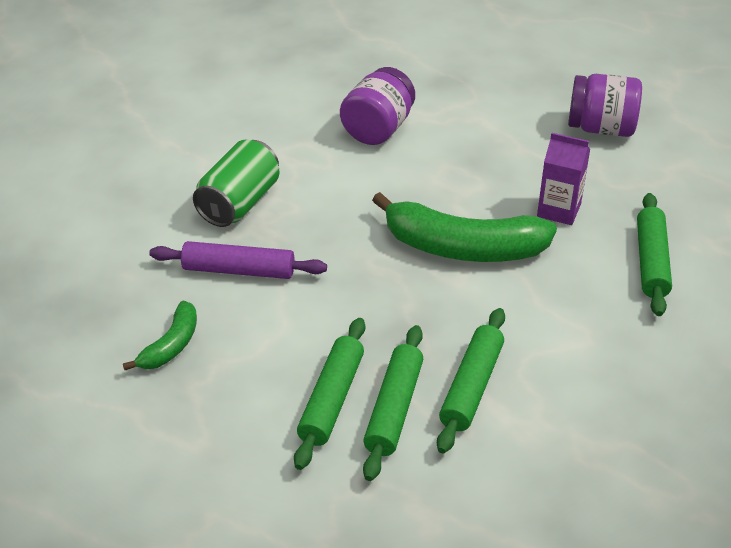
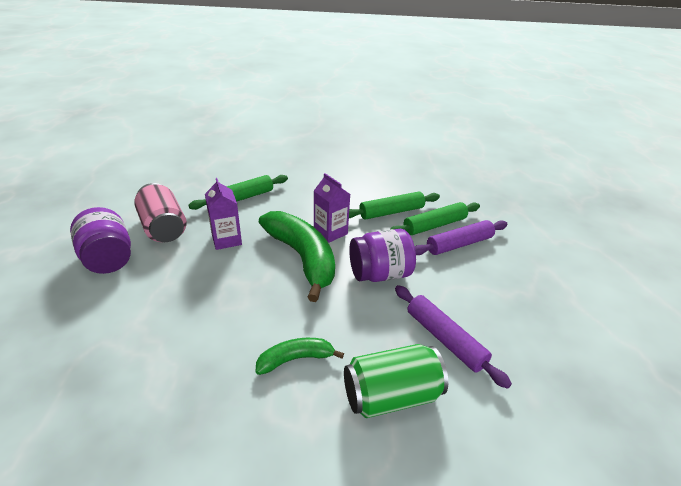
camera: 135 degrees left, 5 degrees down
green banana [123,300,197,370] -> green banana moved to [256,338,344,375]
green rolling pin [294,318,365,470] -> purple rolling pin [415,220,507,255]
purple jar [340,67,415,145] -> purple jar moved to [349,229,416,282]
none -> pink can [134,183,187,242]
none -> purple carton [314,173,350,243]

